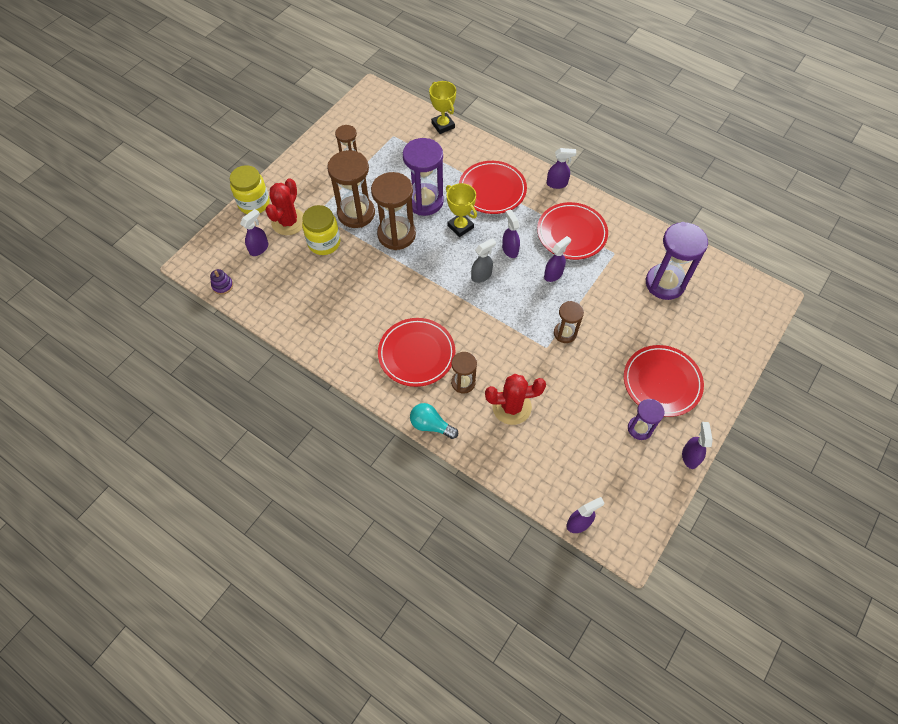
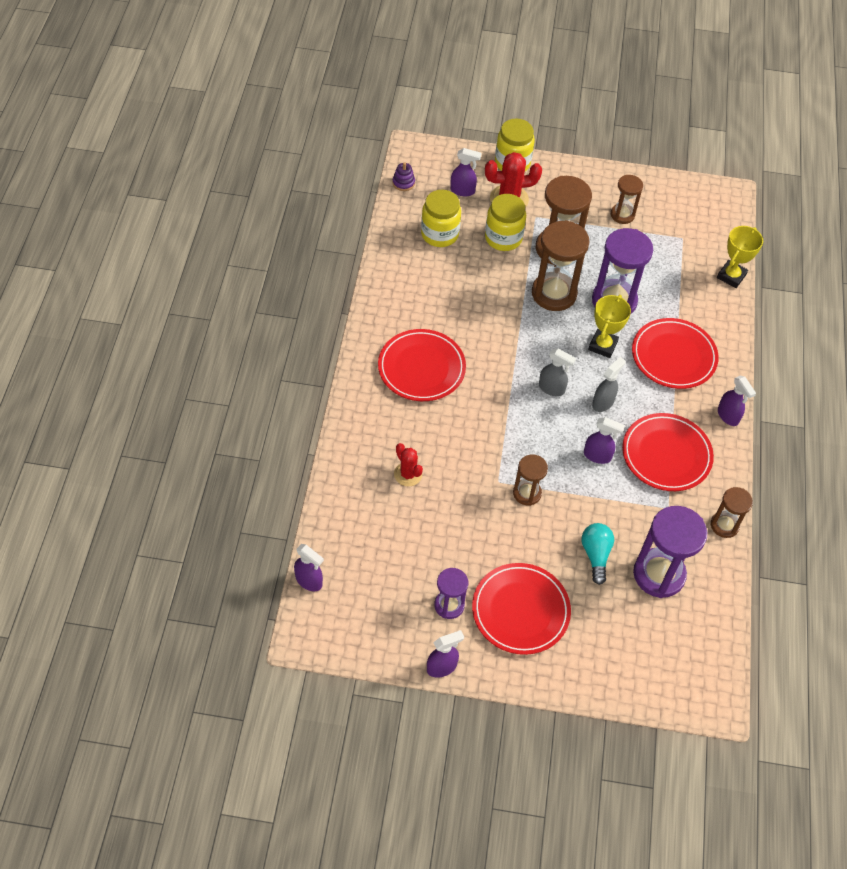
camera: 60 degrees right, 5 degrees down
turquoise light bulb [410,403,458,439] -> turquoise light bulb moved to [581,523,614,585]
brown hourglass [451,352,477,394] -> brown hourglass moved to [711,487,753,538]
red cactus [485,374,546,425] -> red cactus [394,443,423,486], size x0.63
purple spray bottle [502,209,520,258] -> grey spray bottle [592,357,626,412]
none -> yellow jar [421,190,461,247]

